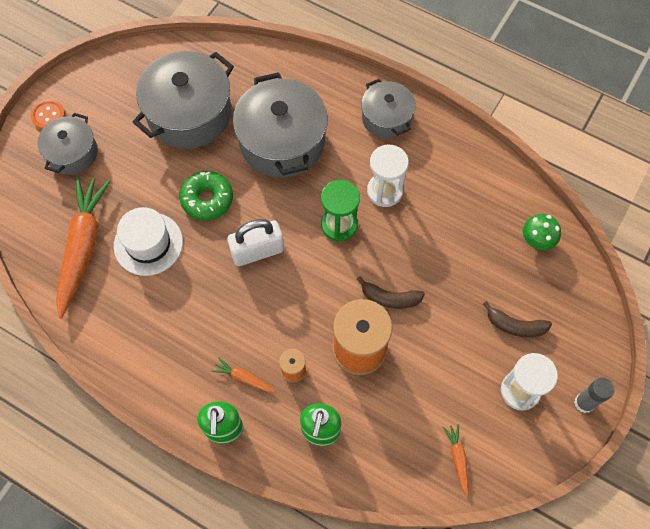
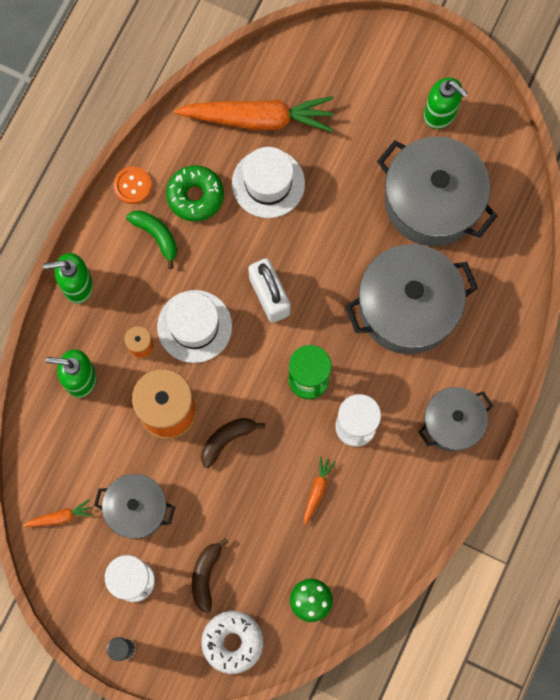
camera: 85 degrees right, 10 degrees up
orange button [31,99,65,129] -> orange button moved to [114,167,152,204]
grey pot [38,113,98,175] -> grey pot moved to [94,474,175,539]
green donut [179,171,233,220] -> green donut moved to [166,165,224,222]
orange carrot [212,357,276,392] -> orange carrot moved to [304,456,336,525]
brown banana [357,276,425,309] -> brown banana turned 45 degrees clockwise [201,418,265,468]
none -> green banana [126,210,177,269]
none -> white hat [157,290,232,363]
none -> white donut [202,611,263,674]
none -> green soap dispenser [424,77,468,129]

